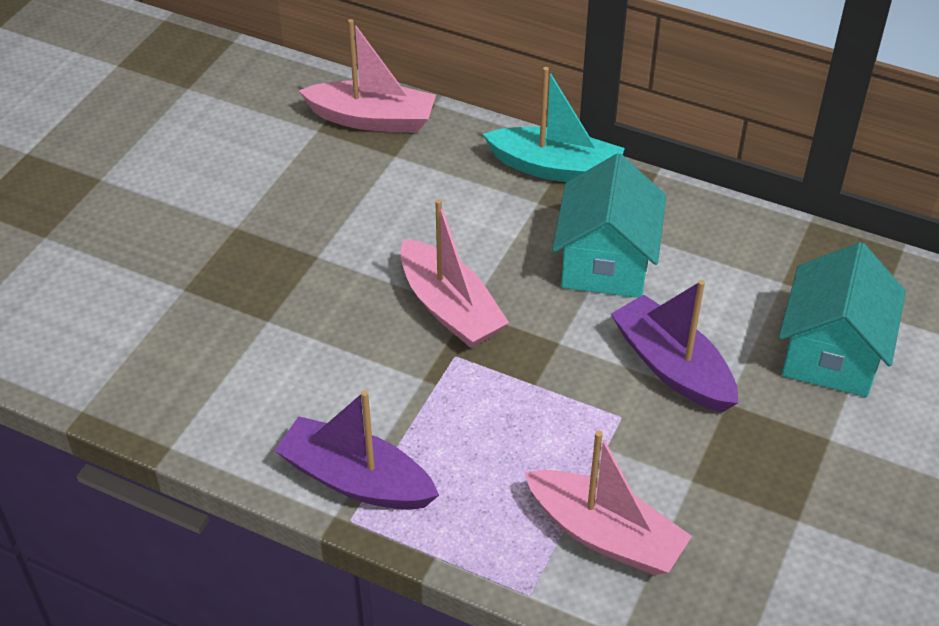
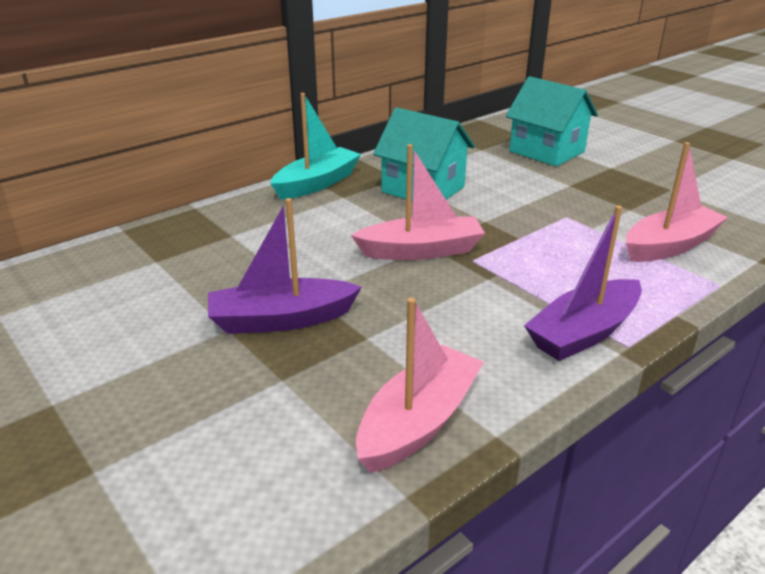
camera: 65 degrees left, 15 degrees down
pink boat [299,19,436,133] -> pink boat moved to [356,298,484,473]
purple boat [611,280,738,412] -> purple boat moved to [208,198,362,334]

